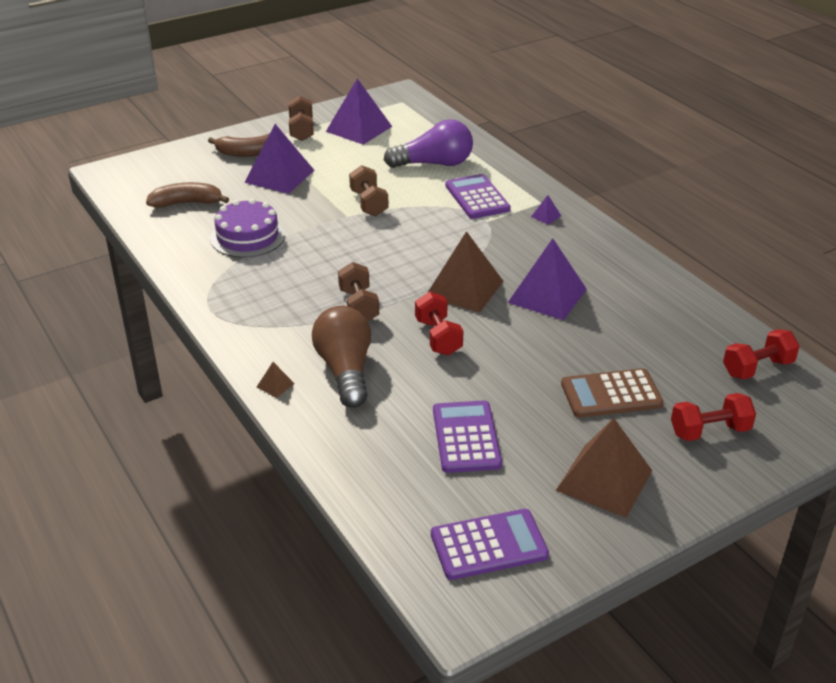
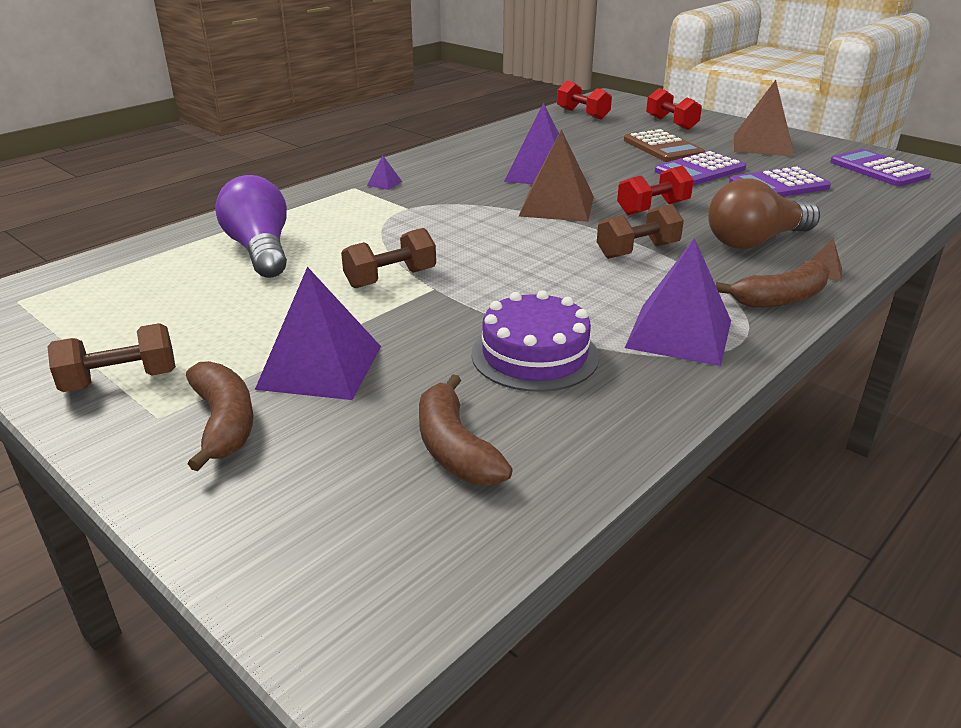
camera: 105 degrees left, 5 degrees down
purple pyramid [326,79,392,145] -> purple pyramid moved to [625,238,731,366]
purple calculator [445,174,511,219] -> purple calculator moved to [655,151,746,186]
none -> brown banana [716,260,830,308]

